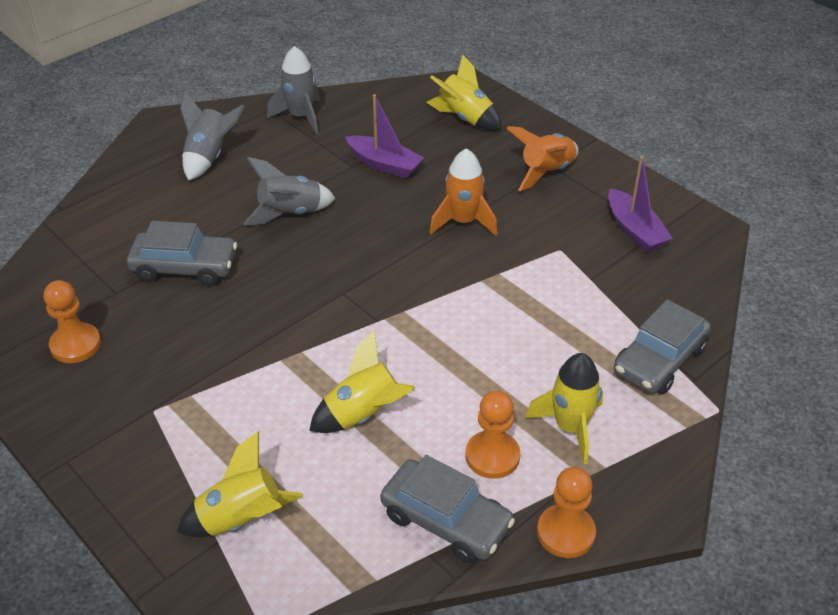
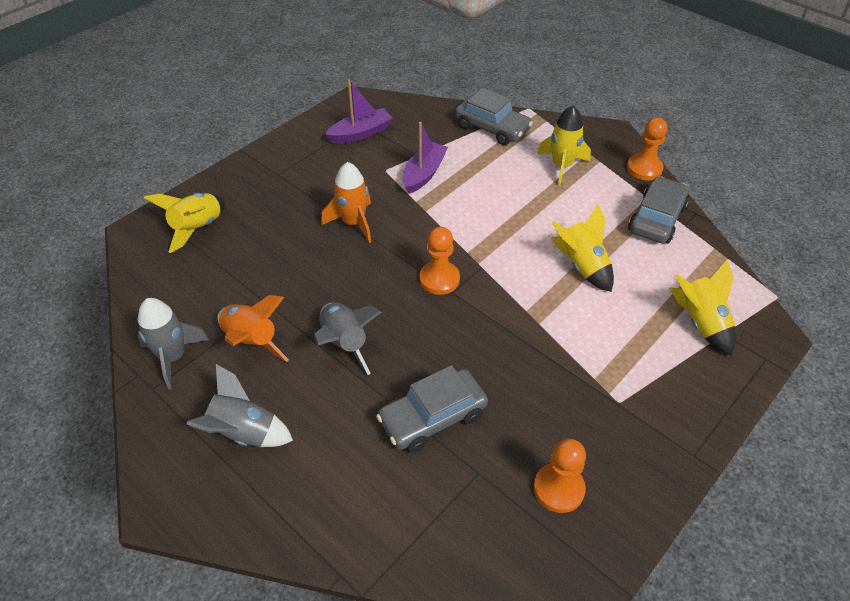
camera: 95 degrees left, 5 degrees up
grey car [127,221,237,286] -> grey car turned 120 degrees counterclockwise [376,365,488,452]
purple boat [345,94,424,178] -> purple boat moved to [403,122,448,194]
orange pawn [465,391,520,479] -> orange pawn moved to [419,227,460,295]
orange rocket [506,126,579,191] -> orange rocket moved to [217,295,289,362]

